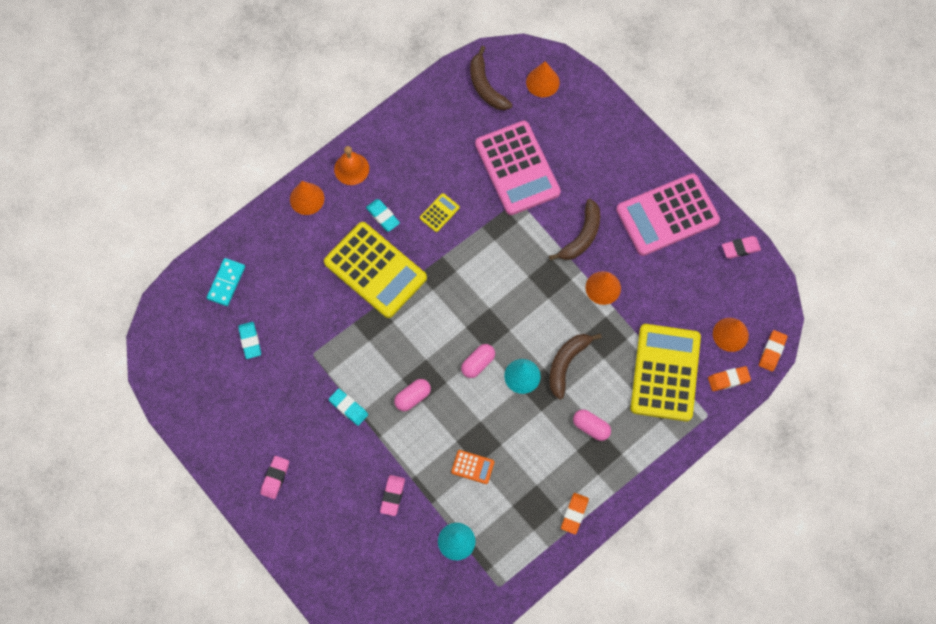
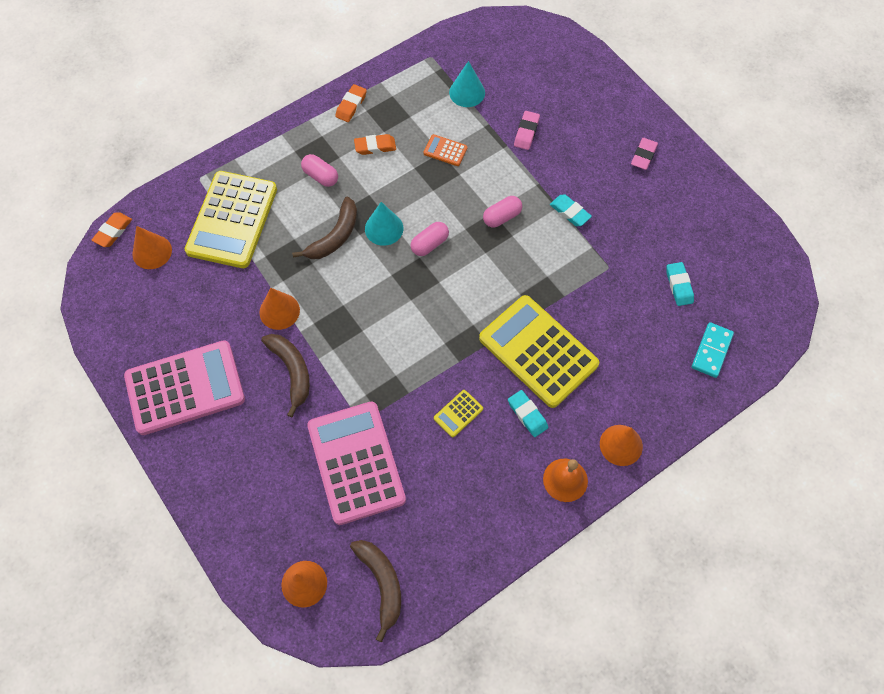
camera: 175 degrees left, 5 degrees down
brown banana [549,199,600,260] -> brown banana turned 120 degrees clockwise [261,334,310,417]
orange eraser [708,366,751,391] -> orange eraser moved to [354,134,396,155]
pink eraser [722,236,761,259] -> none

